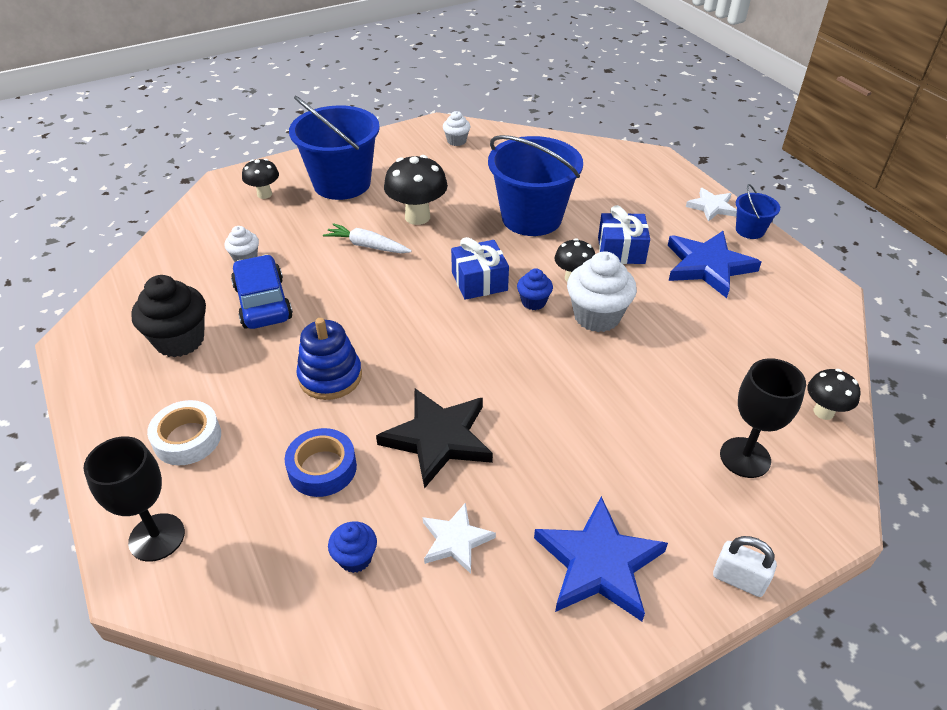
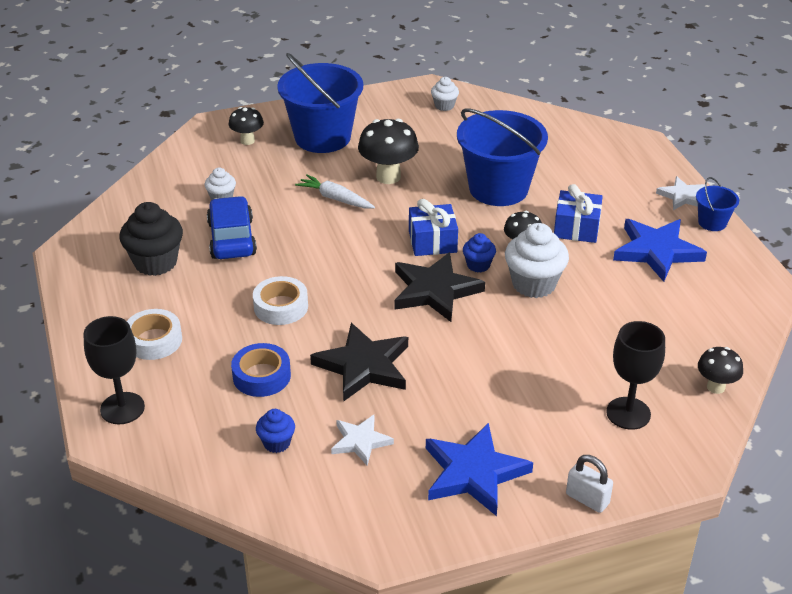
camera: 10 degrees right, 5 degrees down
blue stacking toy [296,318,362,400] -> white tape [253,276,308,325]
none -> black star [394,252,485,322]

